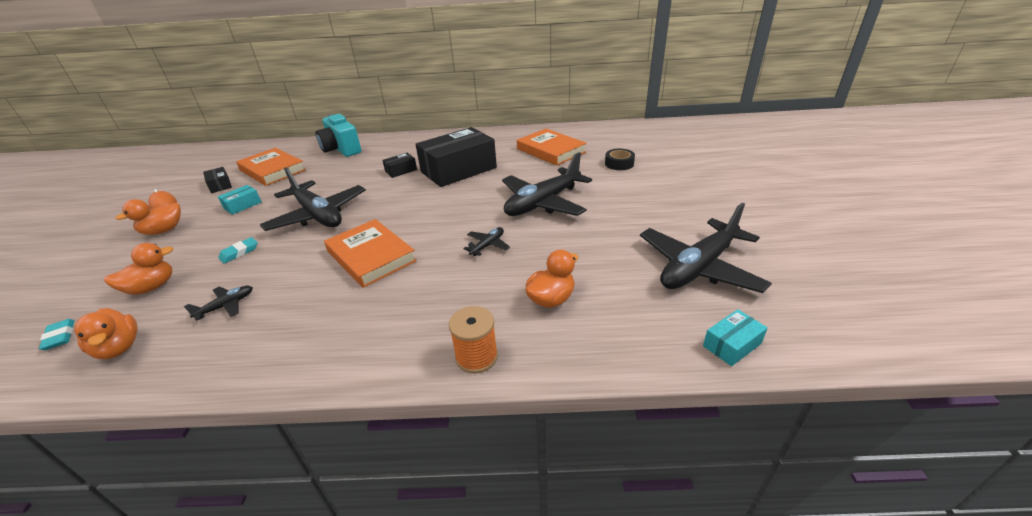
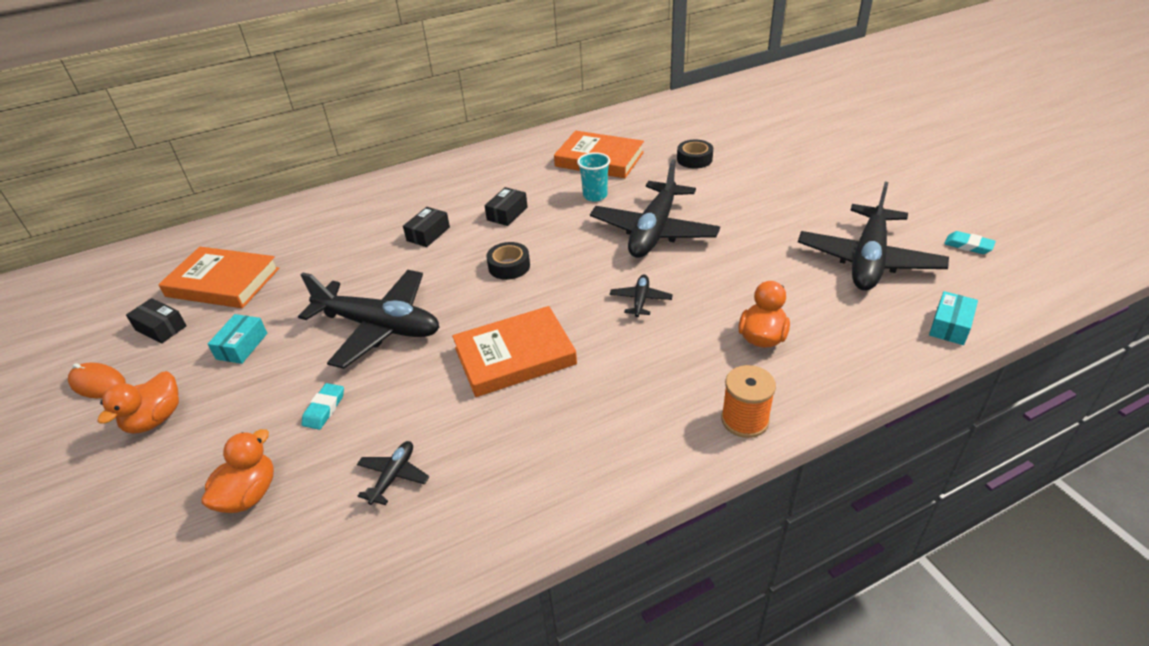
camera: 25 degrees left, 5 degrees up
turquoise eraser [39,319,74,350] -> turquoise eraser moved to [944,231,996,254]
orange duck [74,308,138,359] -> none
turquoise camera [315,114,361,157] -> none
orange book [324,219,417,288] -> orange book turned 45 degrees counterclockwise [452,306,577,397]
black box [415,127,497,187] -> black box [485,187,528,226], size x0.43
none -> black tape [486,242,530,280]
none -> turquoise cup [577,152,610,202]

